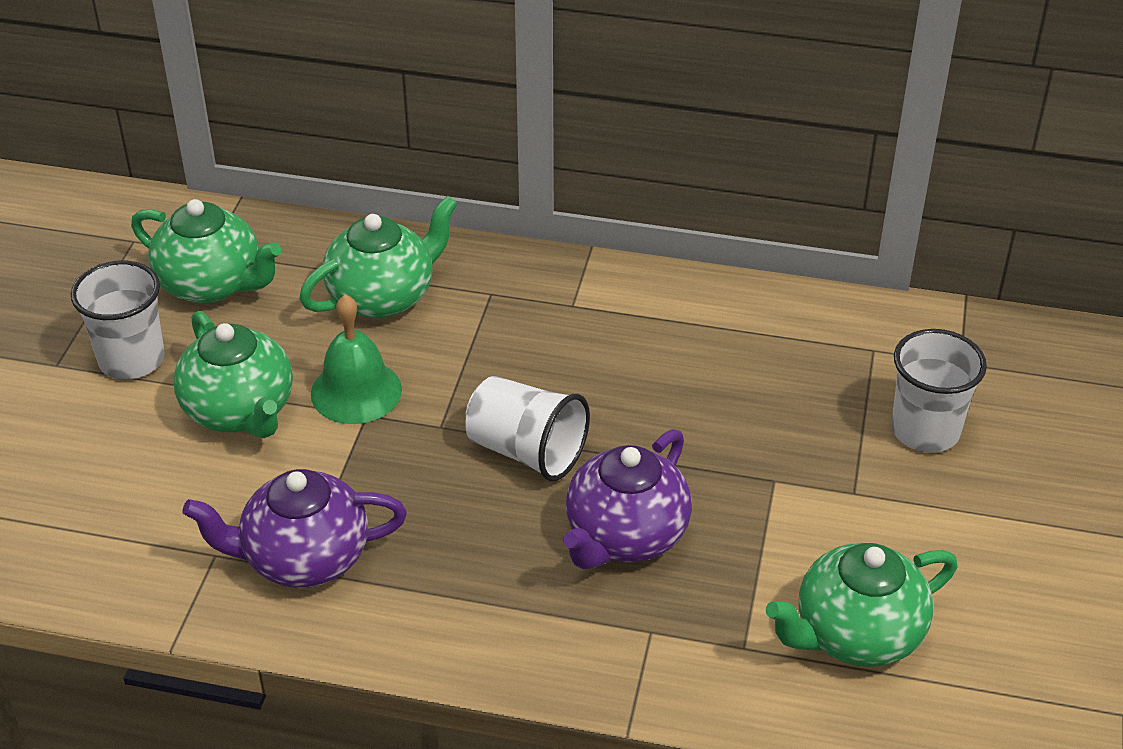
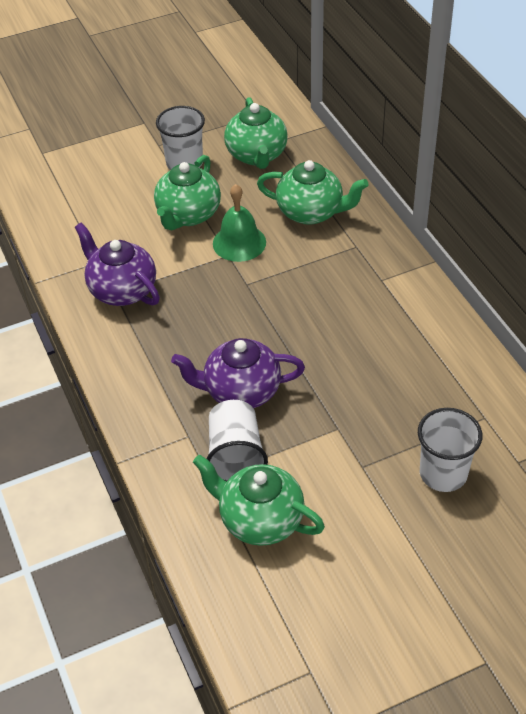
camera: 55 degrees right, 5 degrees up
white cup [465,376,590,481] -> white cup moved to [207,400,268,482]

